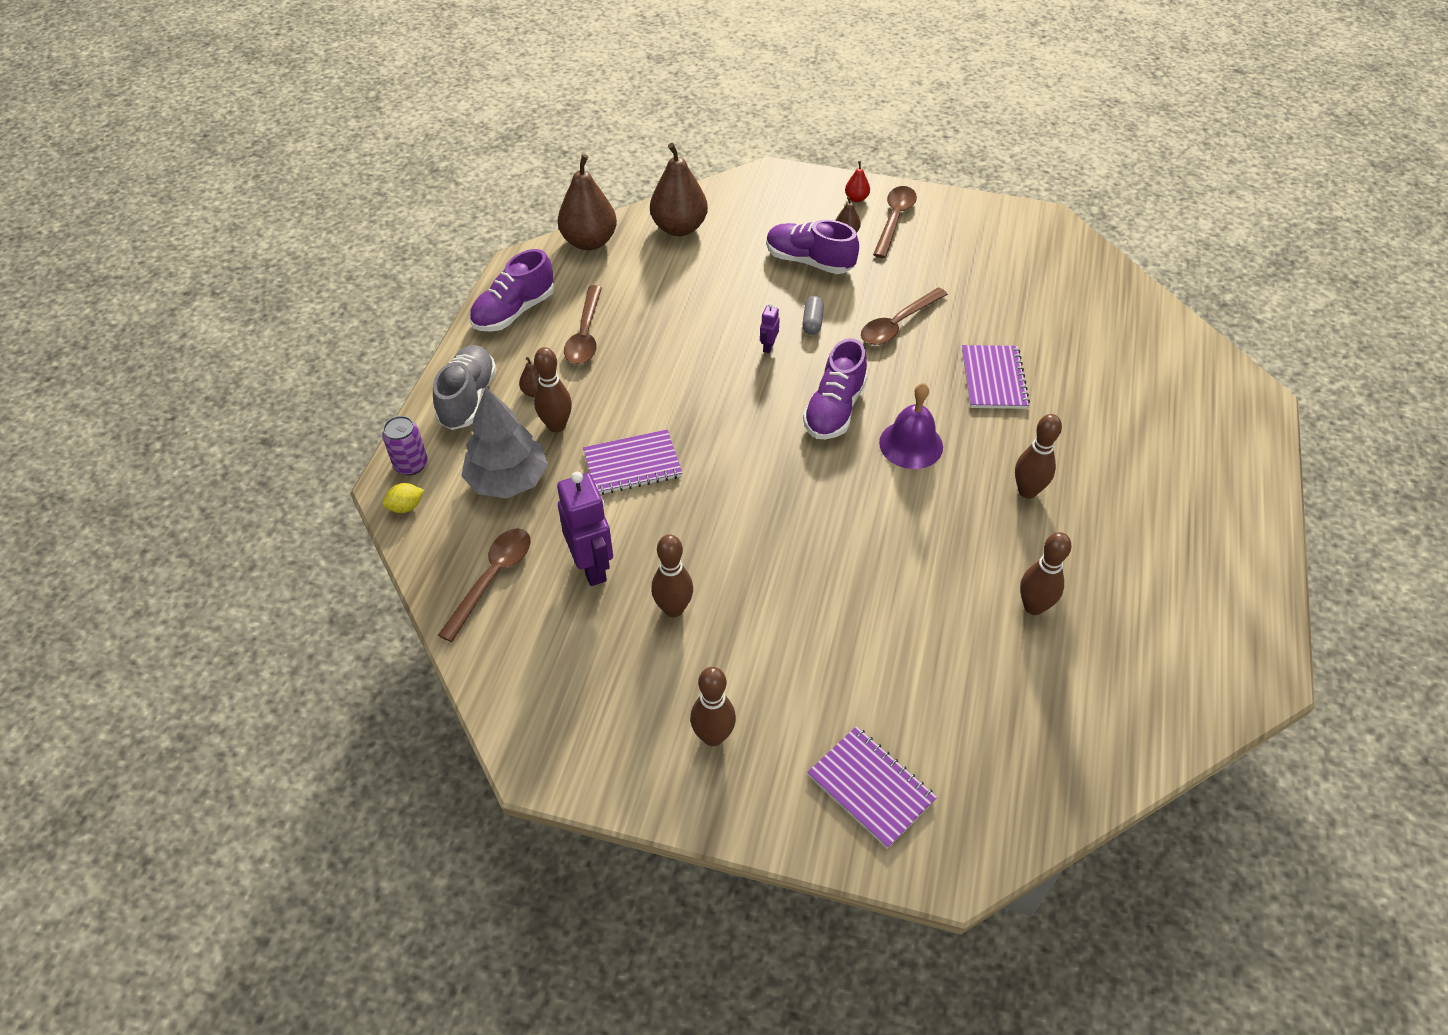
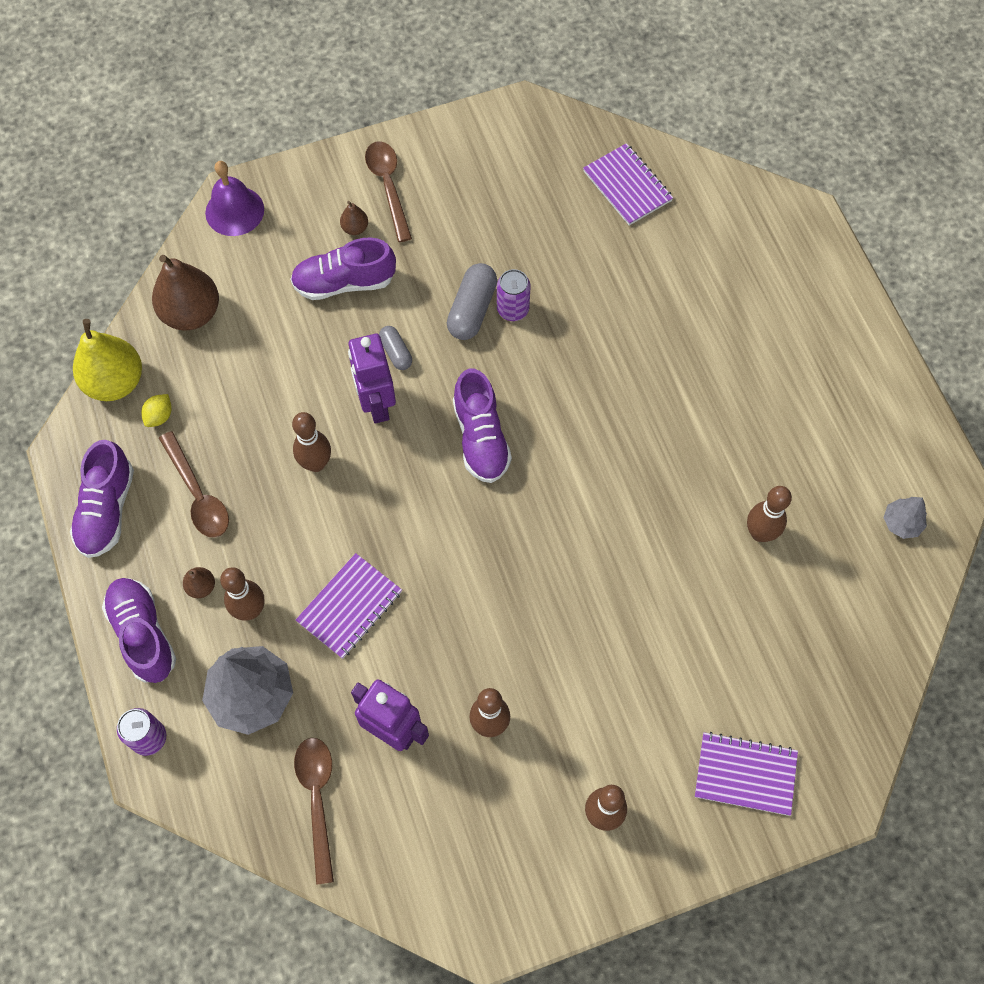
camera: 35 degrees left, 15 degrees up
yellow lemon [383,483,424,513] -> yellow lemon moved to [141,394,172,427]
grey shoe [433,345,497,430] -> purple shoe [102,578,176,683]
brown pear [558,154,617,250] -> yellow pear [73,319,142,401]
purple robot [760,303,780,353] -> purple robot [348,334,396,423], size x2.19
red pear [845,161,870,202] -> none
brown spoon [861,287,948,345] -> grey capsule [447,263,497,340]
purple bell [879,383,943,469] -> purple bell moved to [205,161,264,236]
purple notebook [962,345,1030,409] -> purple notebook moved to [583,143,673,226]
brown bowling pin [1015,414,1062,499] -> brown bowling pin moved to [292,412,331,472]
none -> purple can [497,269,530,321]
none -> grey tree [883,497,927,539]

